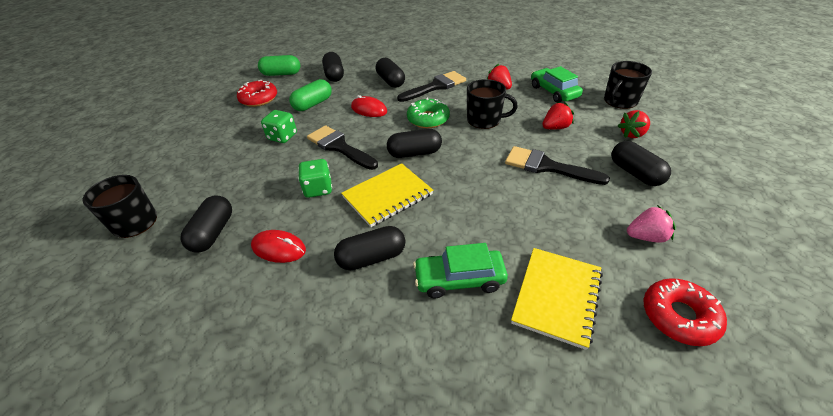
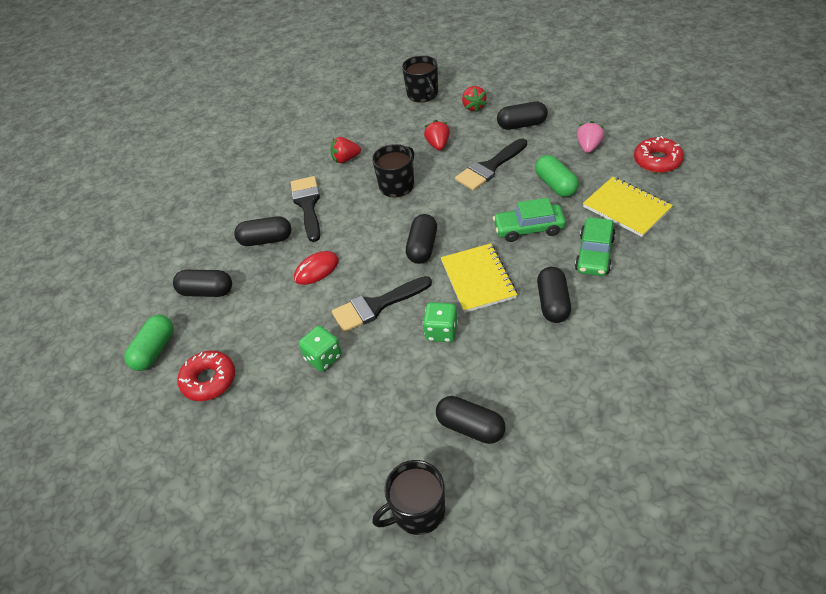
camera: 65 degrees left, 5 degrees up
red mouse [251,230,306,263] -> none
green capsule [289,79,332,111] -> green capsule moved to [535,155,579,197]
green donut [407,97,450,128] -> none
green car [531,66,583,103] -> green car moved to [493,198,566,242]

